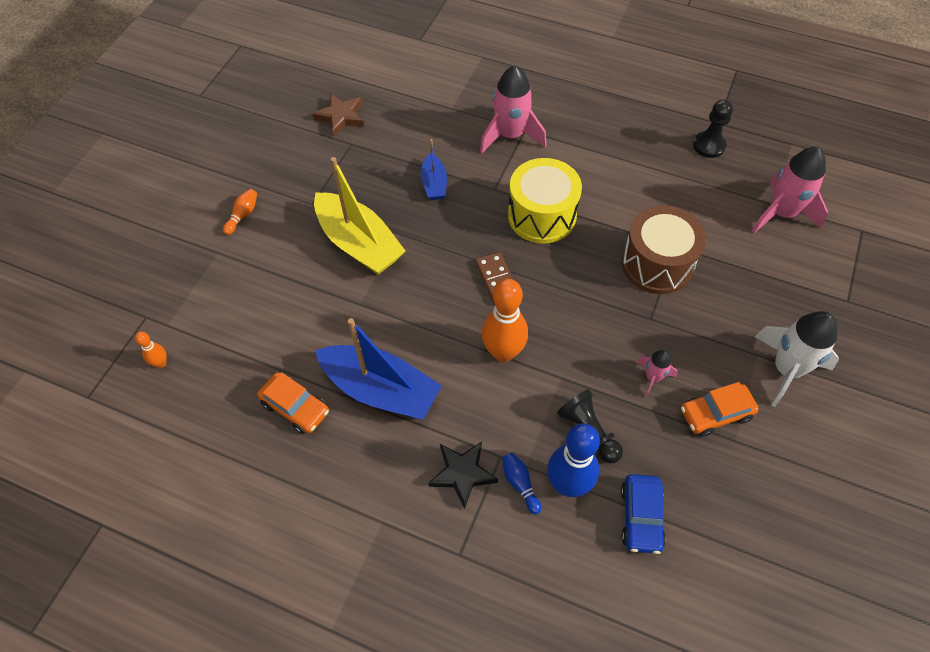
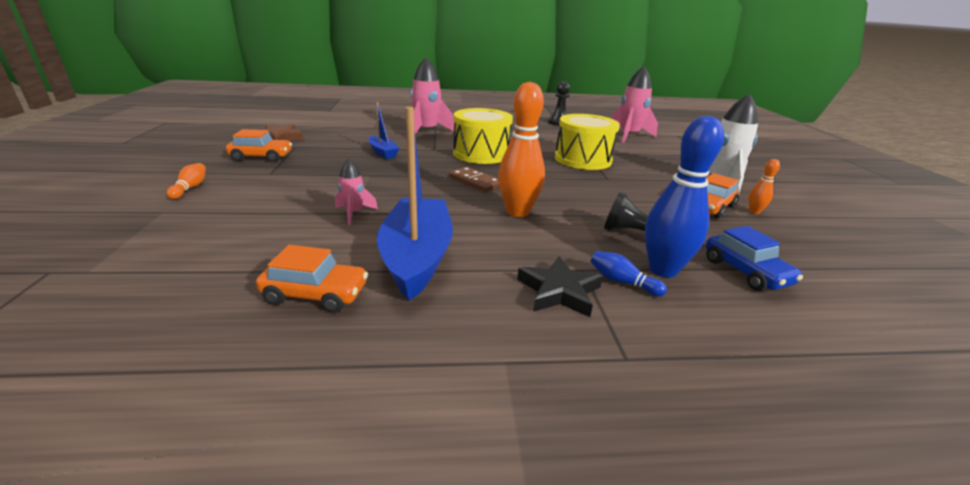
camera: 30 degrees left, 30 degrees down
orange bowling pin [135,332,167,368] -> orange bowling pin moved to [749,159,780,214]
yellow boat [314,157,405,275] -> none
blue boat [315,318,442,420] -> blue boat turned 90 degrees counterclockwise [377,107,453,301]
brown drum [622,205,706,294] -> yellow drum [555,114,620,170]
pink rocket [637,350,678,398] -> pink rocket moved to [335,159,378,225]
none -> orange car [226,129,292,162]

